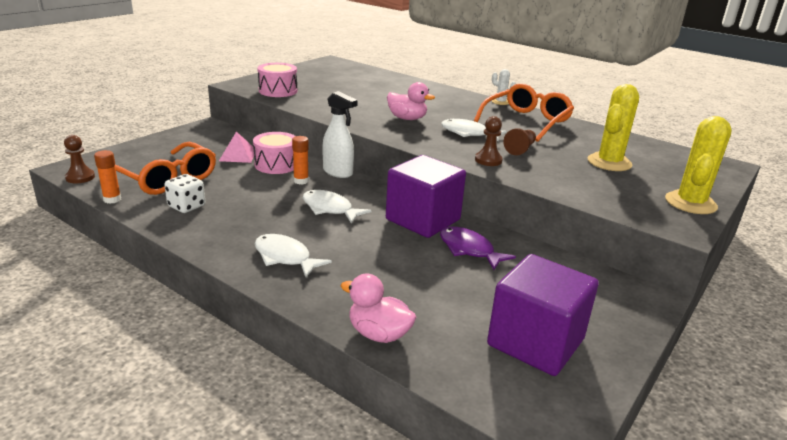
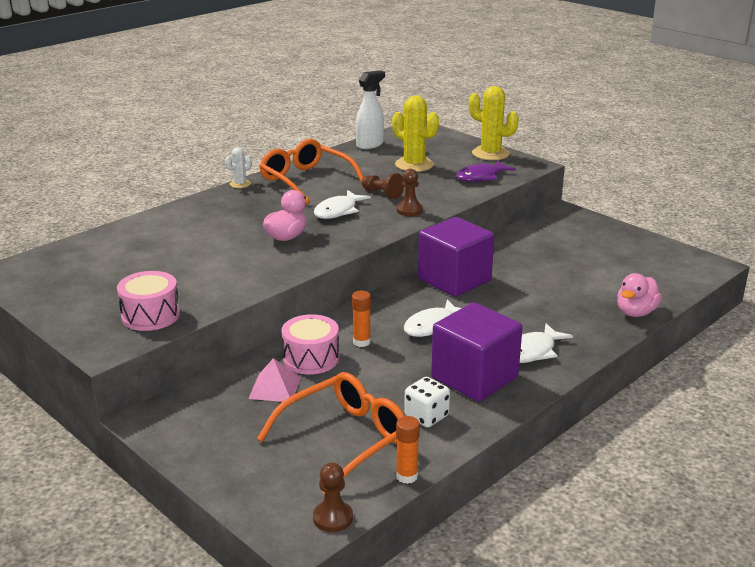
camera: 80 degrees left, 0 degrees up
white spray bottle [323,91,358,178] -> white spray bottle moved to [356,70,385,149]
purple fish [440,227,516,270] -> purple fish moved to [456,161,516,182]
purple cube [487,254,599,376] -> purple cube moved to [431,302,523,402]

